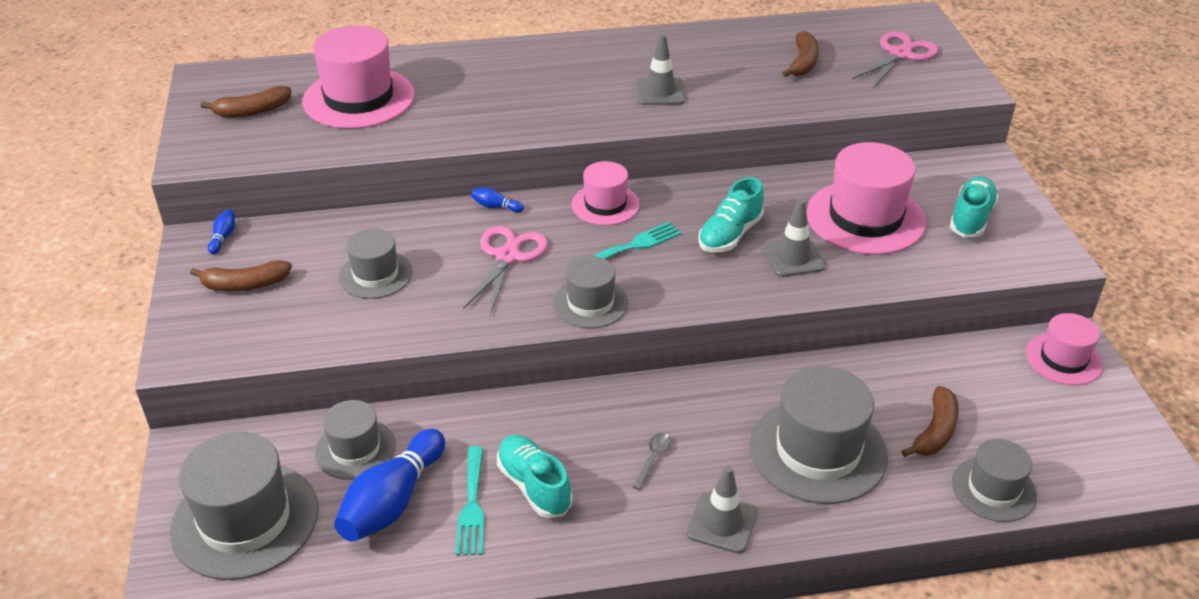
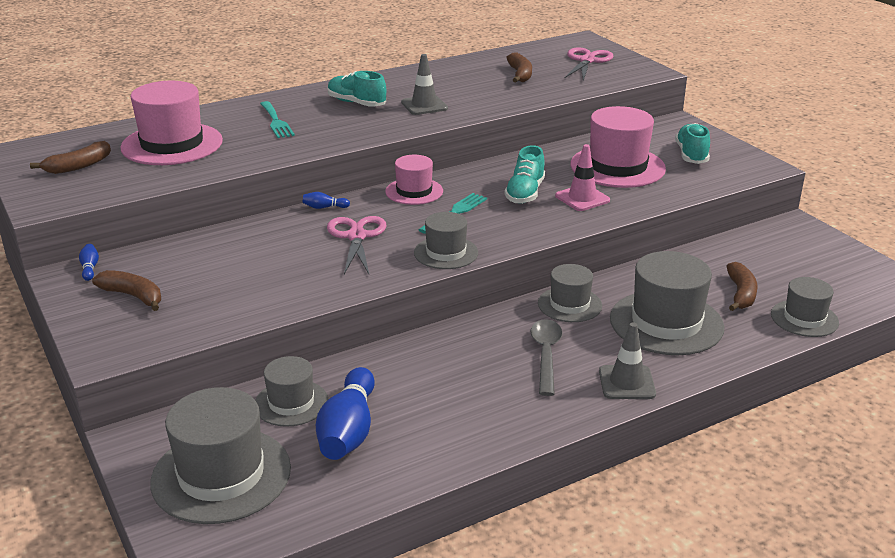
camera: 20 degrees left, 10 degrees down
brown banana [190,260,292,291] -> brown banana turned 120 degrees counterclockwise [92,270,161,311]
grey hat [339,229,413,299] -> grey hat moved to [538,264,602,322]
turquoise fork [456,446,485,555] -> turquoise fork moved to [260,101,295,138]
turquoise shoe [497,435,573,518] -> turquoise shoe moved to [328,71,387,107]
grey spoon [632,433,671,490] -> grey spoon [530,319,562,396], size x1.83
grey traffic cone [763,199,825,277] -> pink traffic cone [555,144,610,211]
pink hat [1026,313,1103,385] -> none

